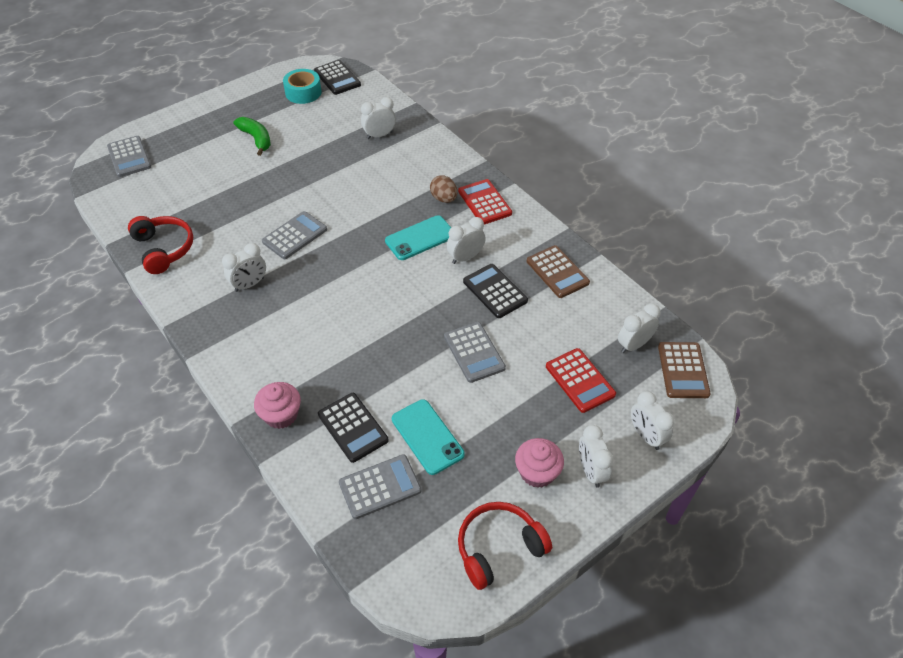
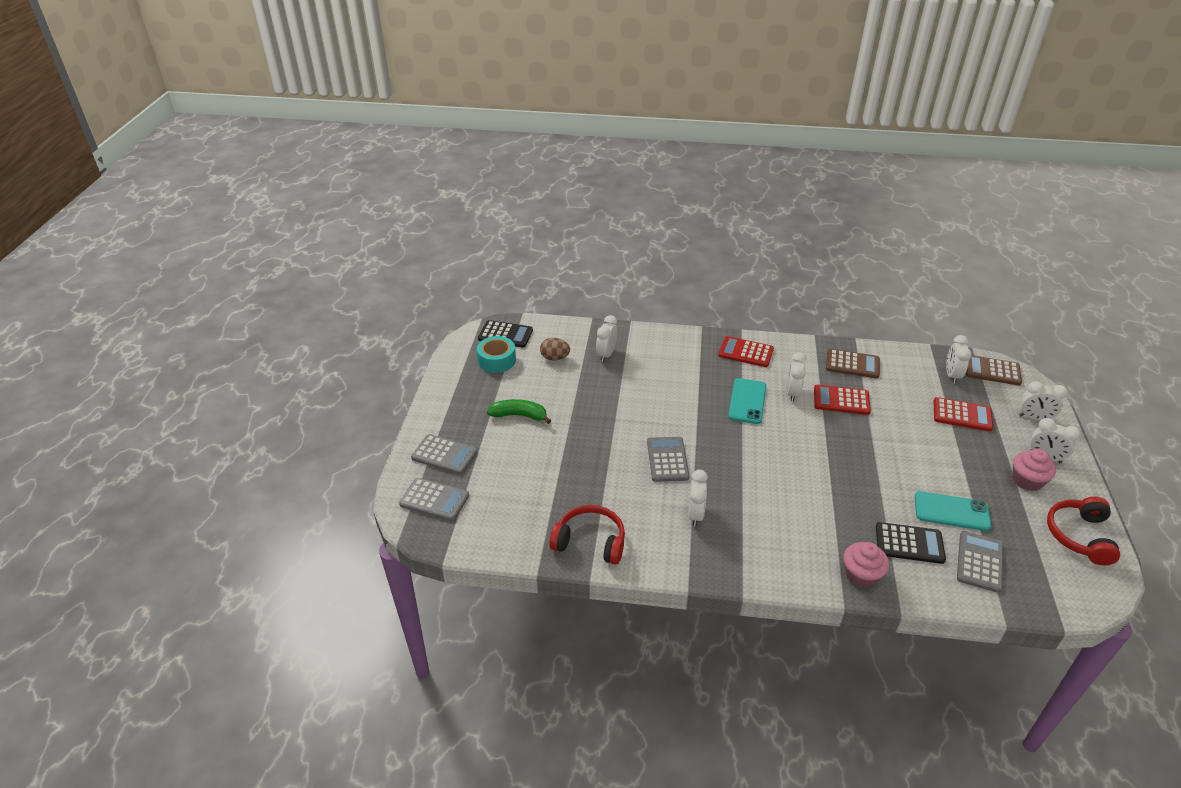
camera: 45 degrees left, 10 degrees down
brown egg [430,175,457,203] -> brown egg moved to [540,338,570,361]
grey calculator [444,322,506,383] -> grey calculator moved to [411,434,477,475]
black calculator [463,264,528,318] -> red calculator [814,385,871,415]
brown calculator [658,342,711,398] -> brown calculator turned 150 degrees clockwise [966,355,1022,386]

